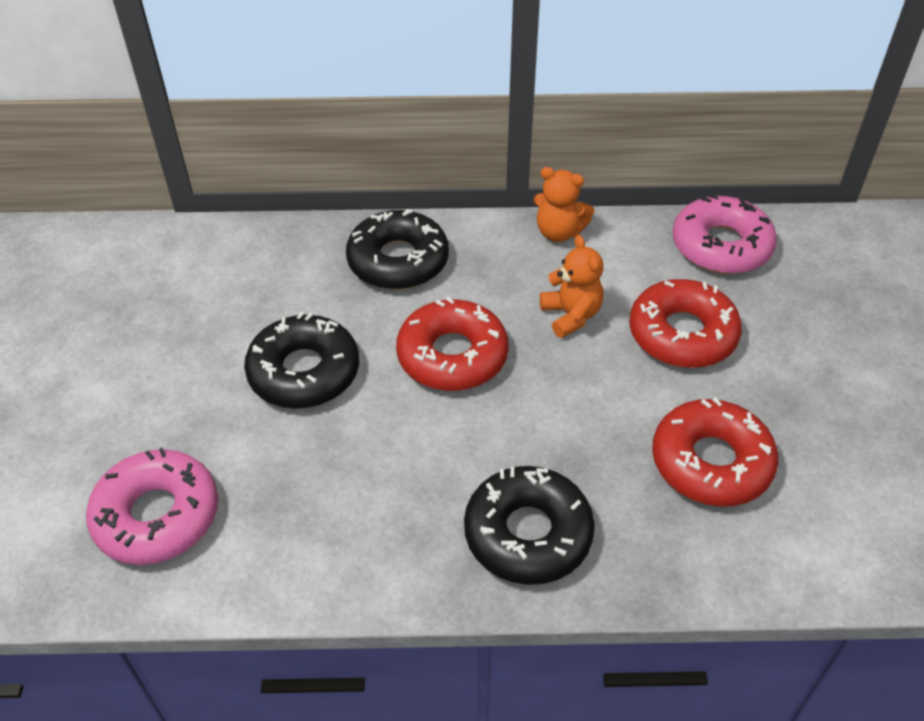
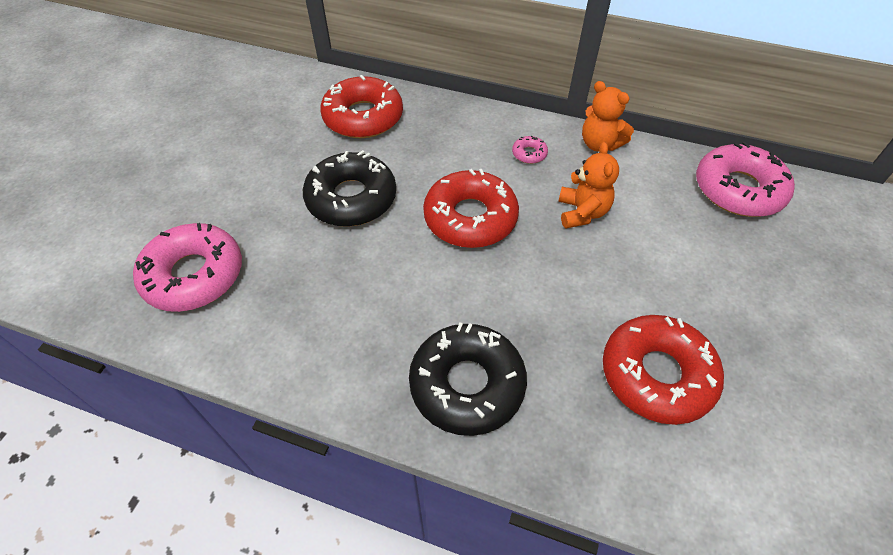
camera: 20 degrees right, 5 degrees up
black donut [346,209,449,289] -> none
red donut [629,279,742,368] -> red donut moved to [320,75,403,138]
none -> pink donut [512,136,548,164]

